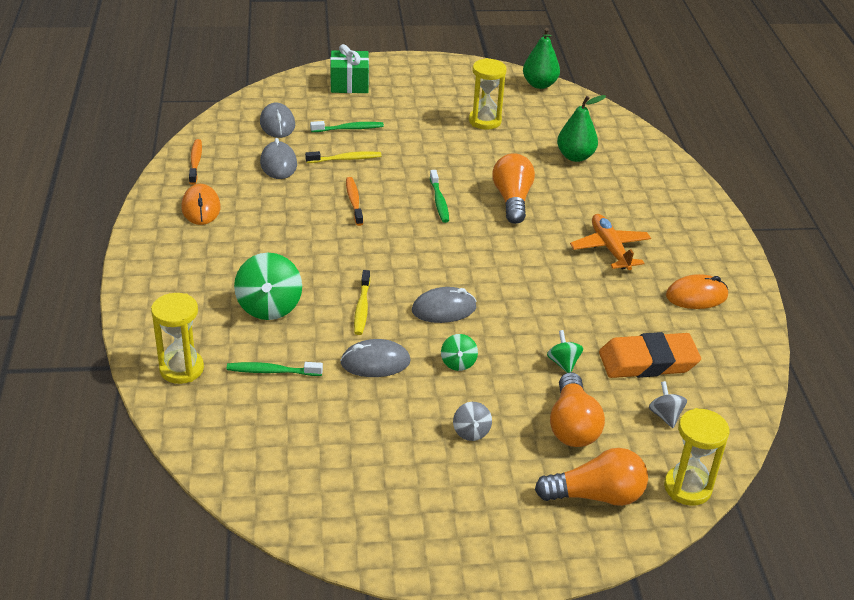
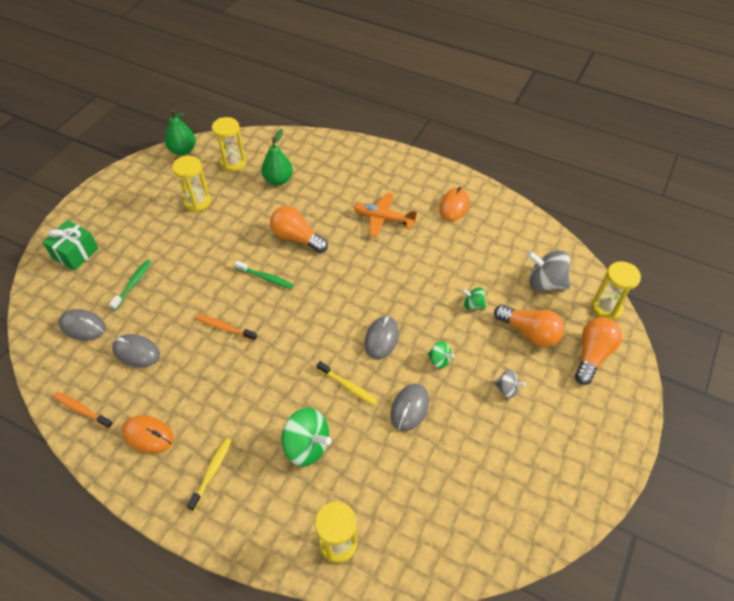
camera: 55 degrees left, 15 degrees up
green toothbrush [227,362,323,376] -> none
yellow toothbrush [305,151,382,163] -> yellow toothbrush moved to [187,438,232,511]
orange eraser [599,332,701,378] -> none
grey spinning top [649,381,687,428] -> grey spinning top [527,250,570,291], size x1.89
none -> yellow hourglass [212,117,246,172]

